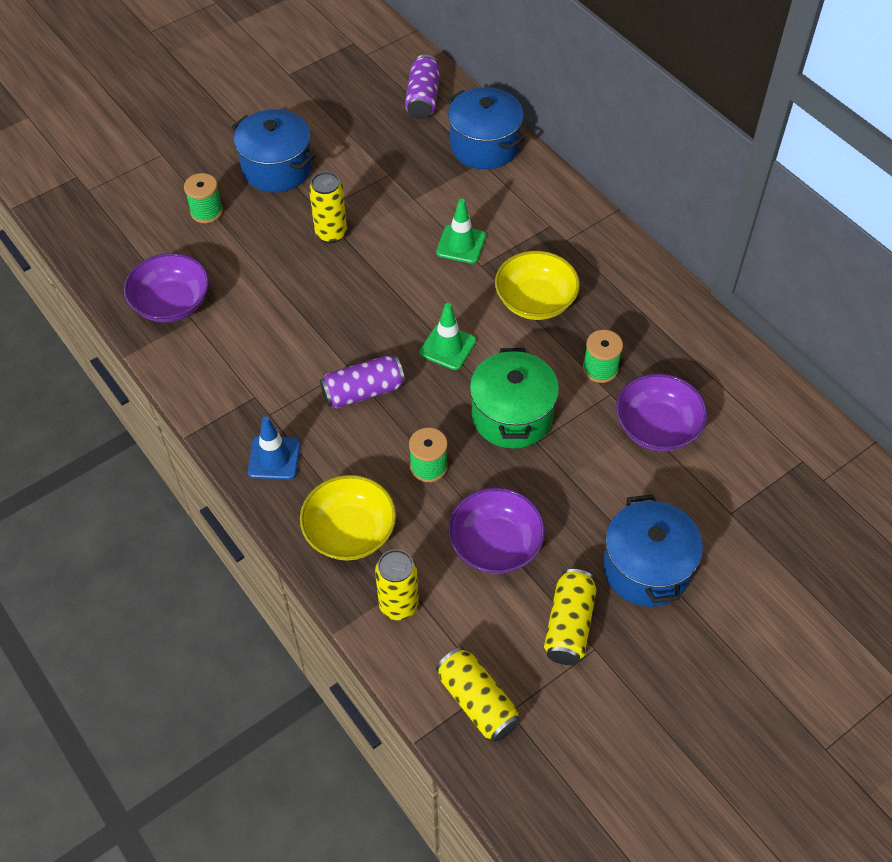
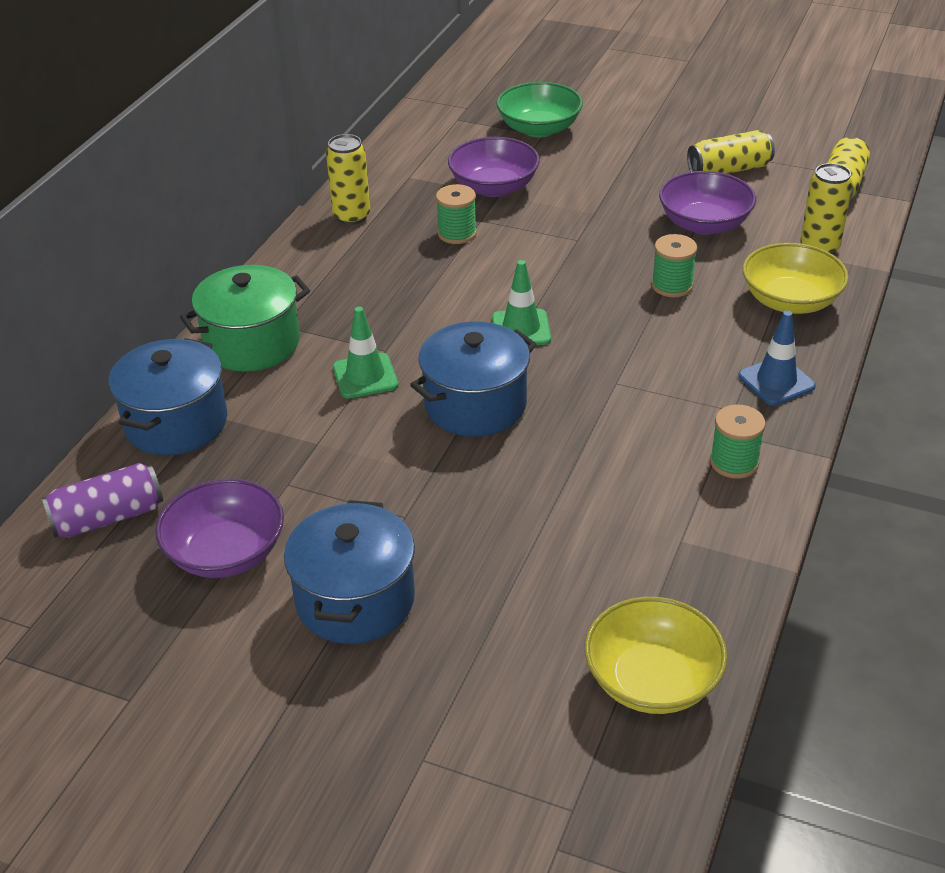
camera: 120 degrees left, 15 degrees down
purple bowl [124,253,209,322] -> purple bowl moved to [155,479,284,578]
green spool [184,173,223,223] -> green spool moved to [710,405,766,479]
yellow can [309,172,347,243] -> yellow can moved to [326,134,370,225]
purple can [320,356,405,408] -> none
green pot [470,348,559,449] -> green pot moved to [180,265,310,372]
yellow bowl [495,251,580,320] -> yellow bowl moved to [585,597,727,714]
blue pot [603,495,703,607] -> blue pot moved to [410,321,537,437]
none -> green bowl [497,82,583,138]

